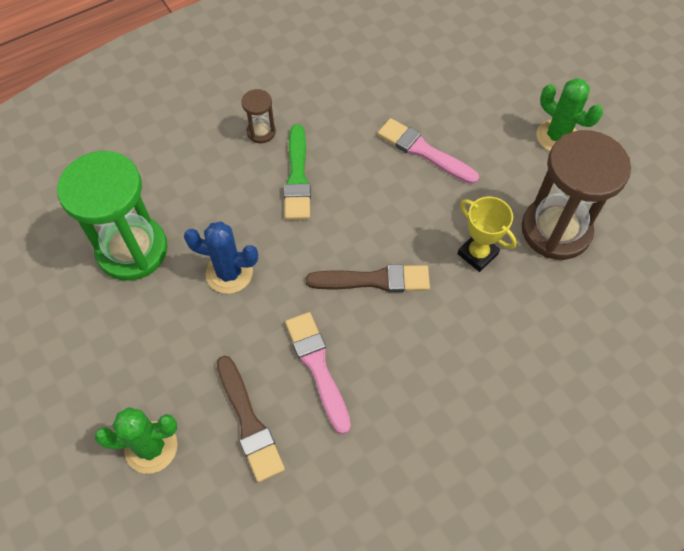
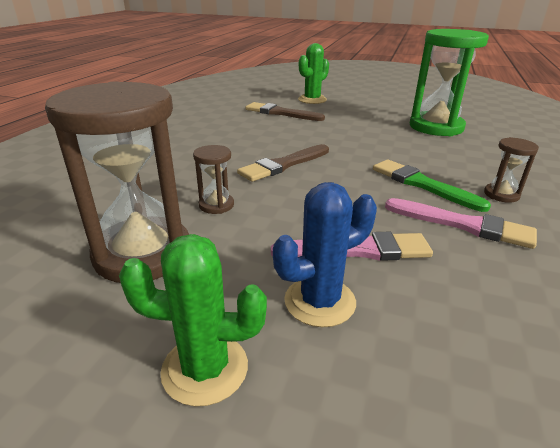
camera: 140 degrees right, 30 degrees down
blue cactus [184,221,258,294] -> blue cactus moved to [273,182,377,327]
pink brush [285,312,351,434] -> pink brush moved to [385,198,537,249]
yellow trophy [457,197,517,272] -> brown hourglass [193,145,234,214]

